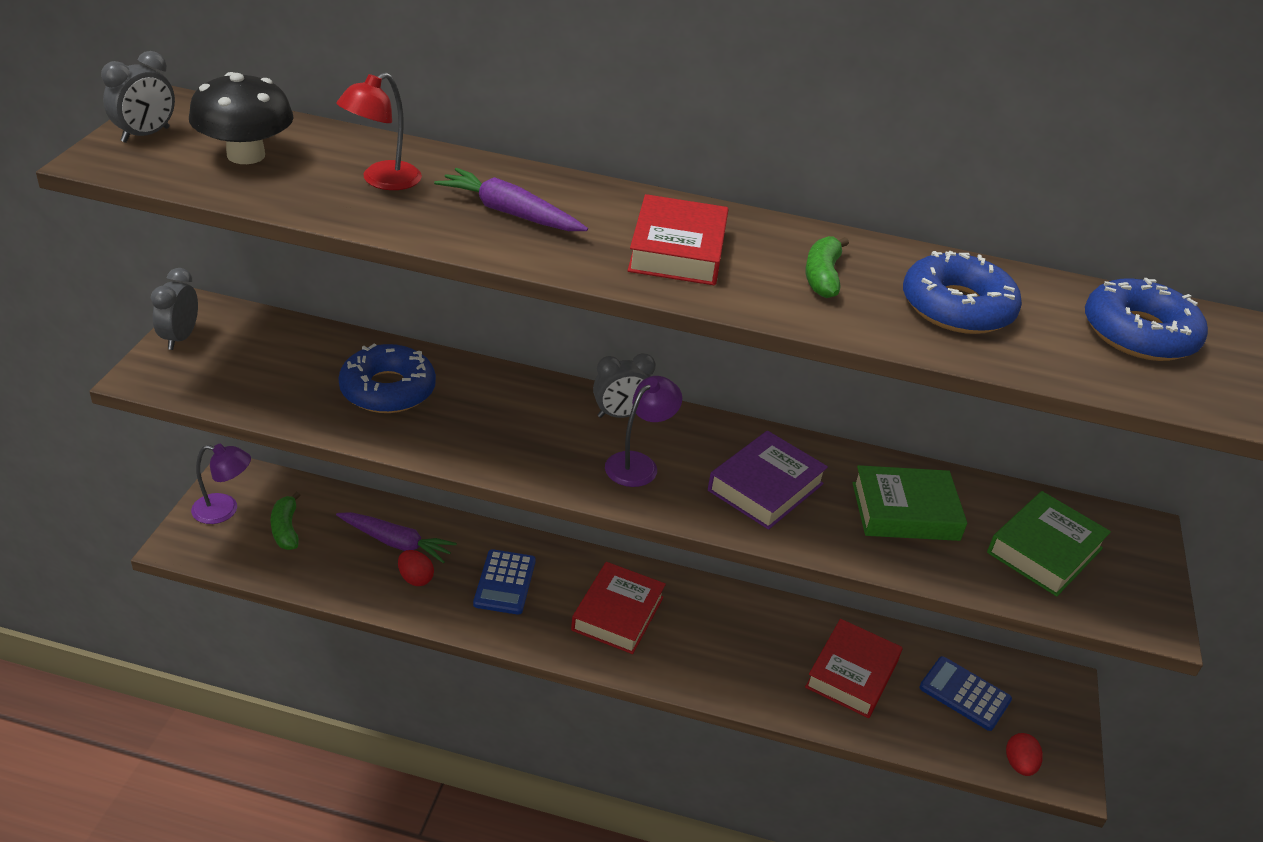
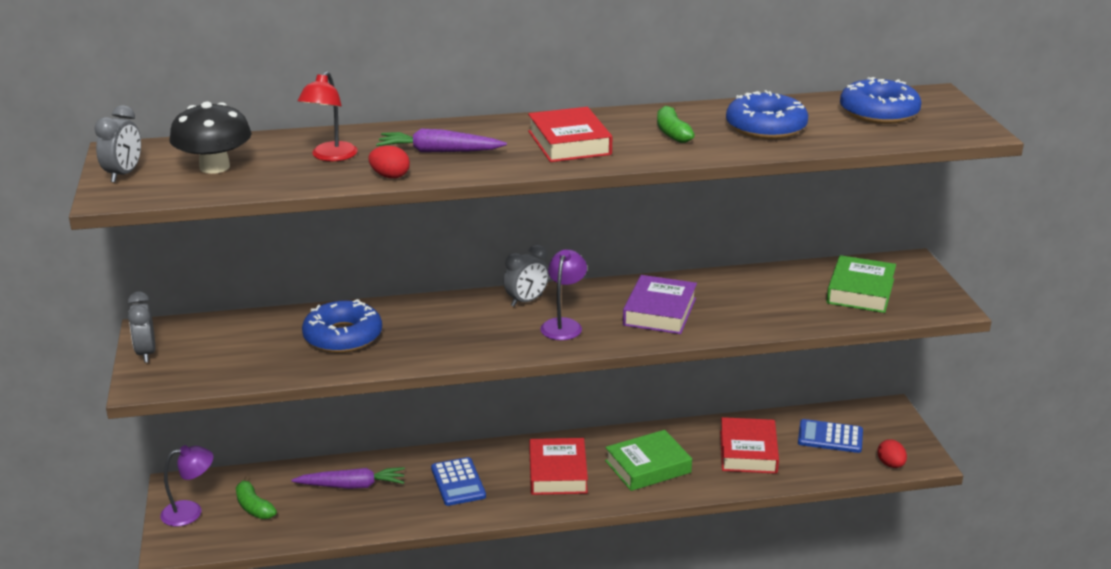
camera: 20 degrees left, 10 degrees down
red egg [398,550,434,586] -> red egg moved to [368,146,410,178]
green book [853,465,967,541] -> green book moved to [605,430,692,491]

